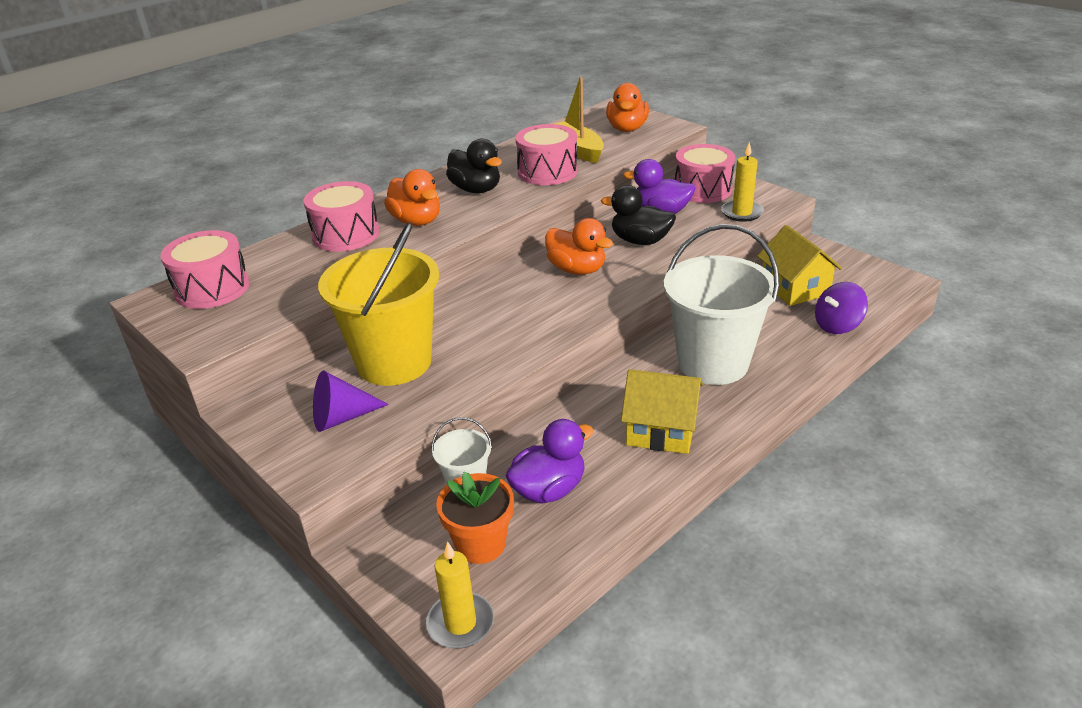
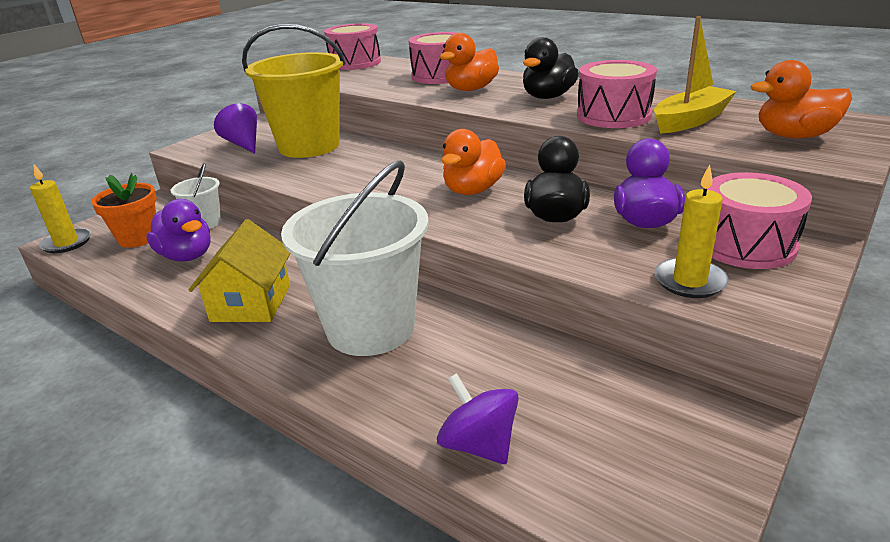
camera: 80 degrees right, 5 degrees down
yellow house [757,225,842,306] -> none

